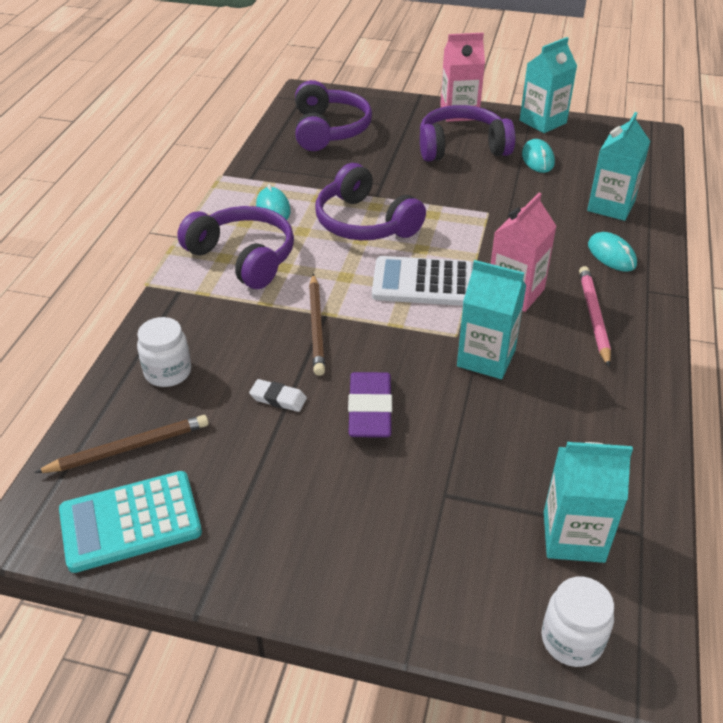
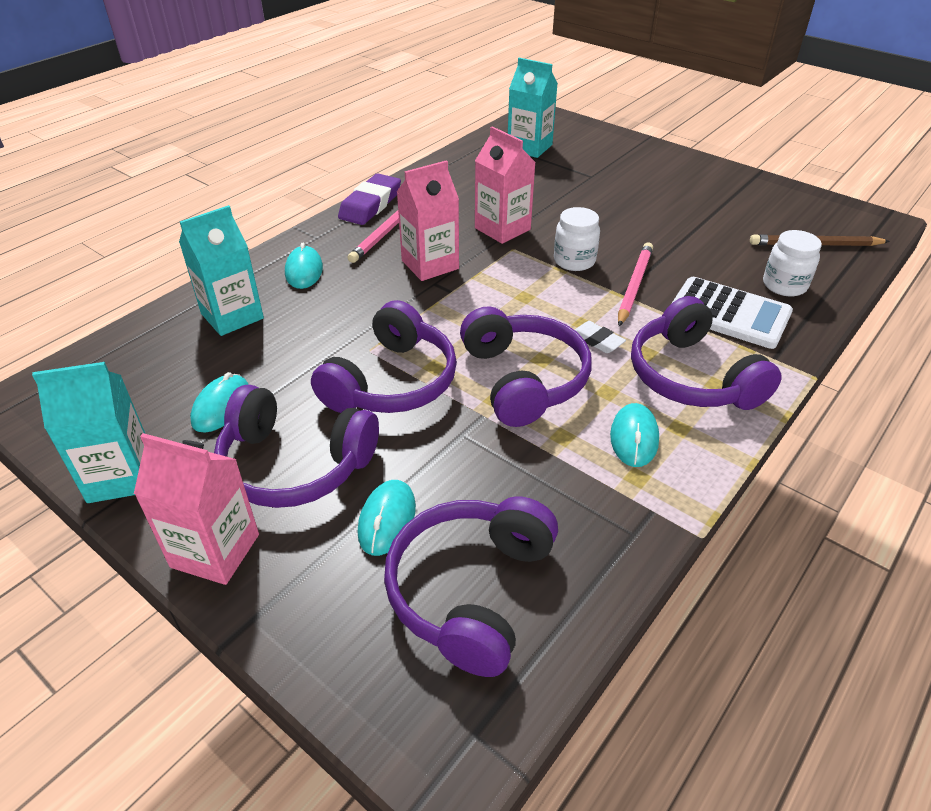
camera: 155 degrees left, 0 degrees up
turquoise calculator [59,471,202,573] -> none
white eraser [249,379,307,412] -> white eraser moved to [575,321,626,353]
brown pencil [309,274,325,376] -> pink pencil [618,242,653,326]
purple eraser [348,372,392,438] -> purple eraser moved to [338,174,401,225]
white calculator [372,256,473,306] -> white calculator moved to [671,277,793,349]
turquoise carton [457,260,526,379] -> pink carton [475,126,536,244]
white jar [542,577,614,667] -> white jar moved to [554,207,600,271]
none -> purple headphones [311,300,457,413]
none -> turquoise mouse [358,480,416,556]

